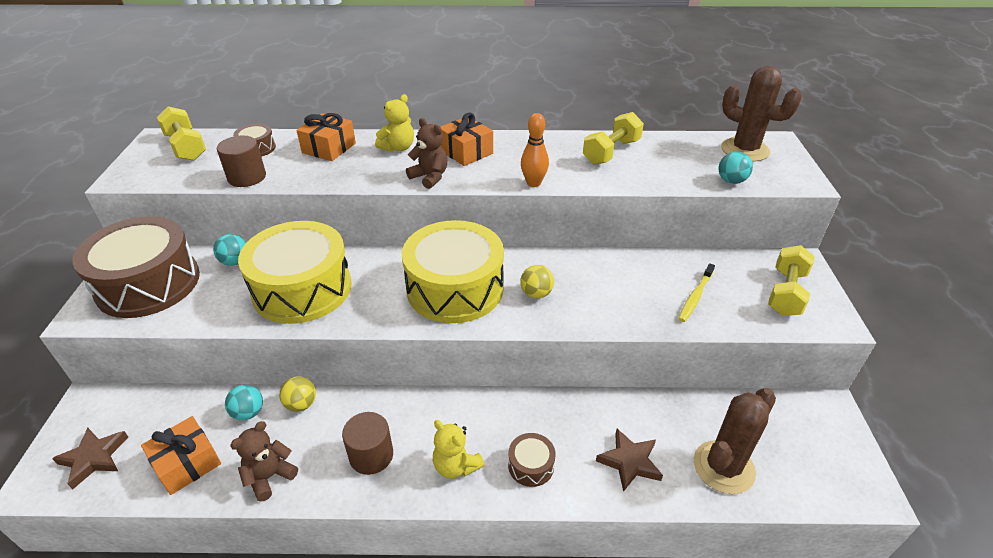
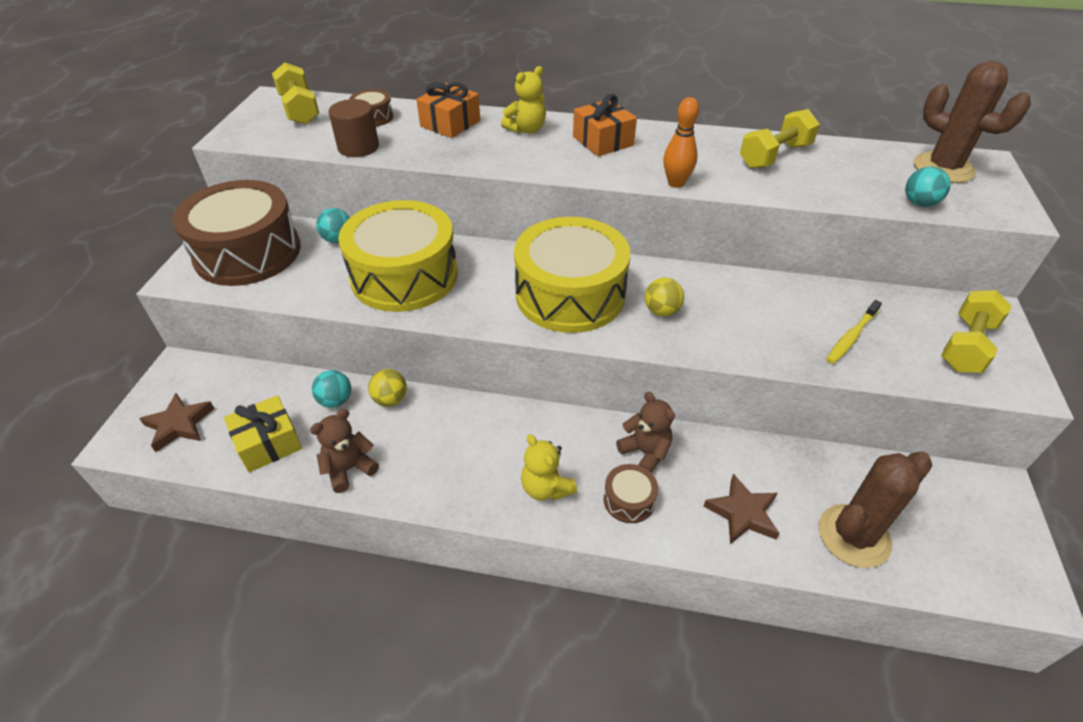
camera: 10 degrees right, 5 degrees up
orange gift [141,416,221,495] -> yellow gift [224,395,302,472]
brown cylinder [342,412,393,475] -> none
brown teddy bear [406,118,447,189] -> brown teddy bear moved to [616,392,675,472]

